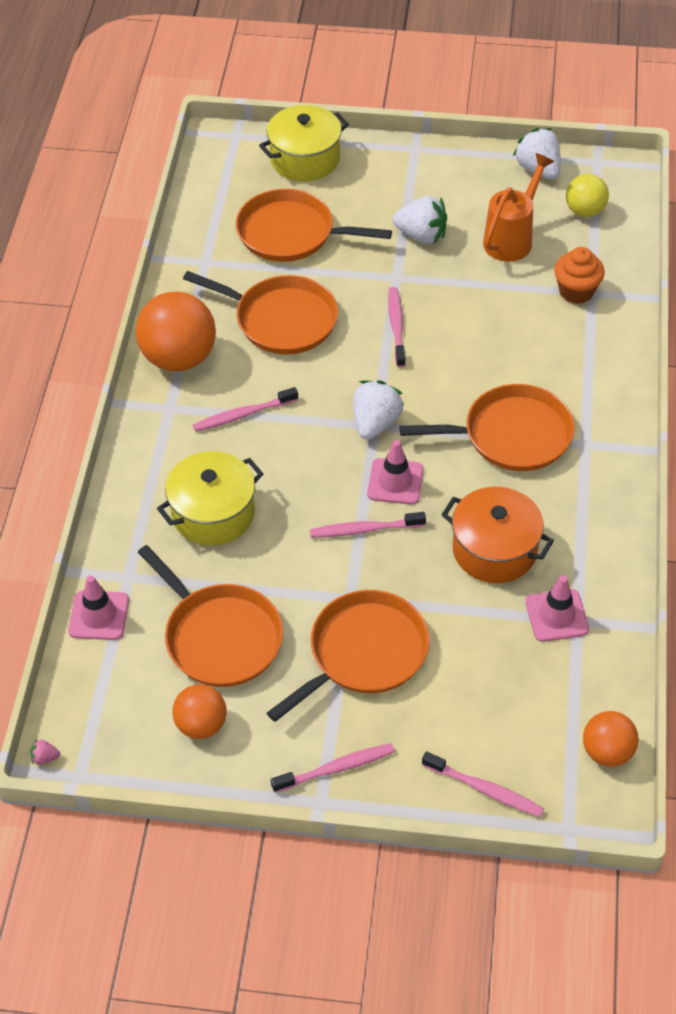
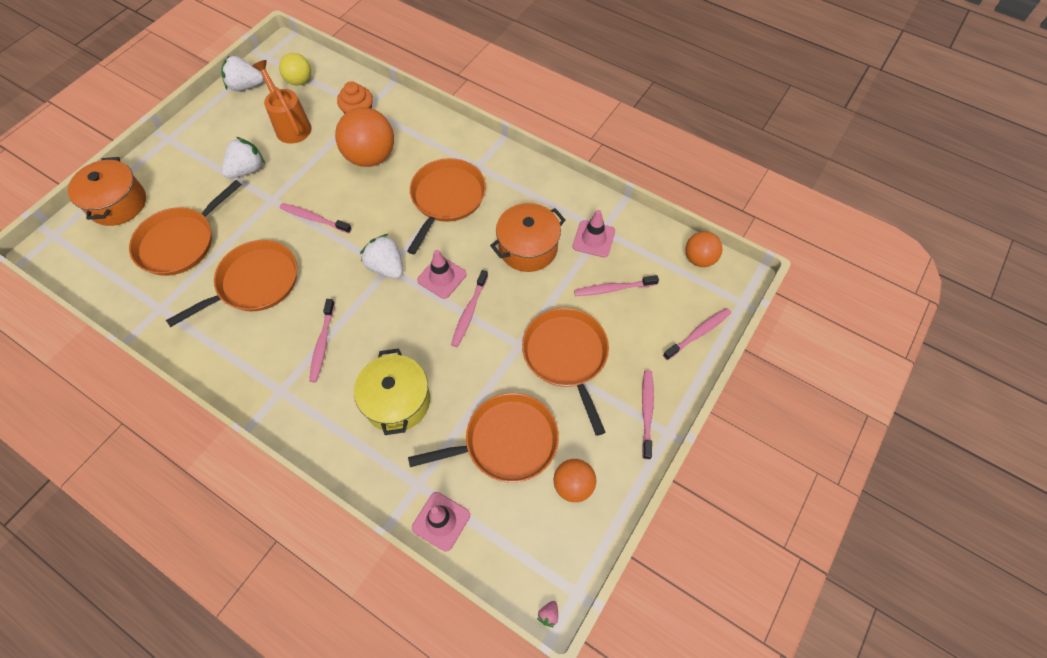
camera: 65 degrees left, 10 degrees up
orange ball [136,291,216,371] -> orange ball moved to [335,107,394,167]
yellow pot [259,105,349,181] -> orange pot [67,157,146,226]
none -> pink toothbrush [574,275,659,296]

